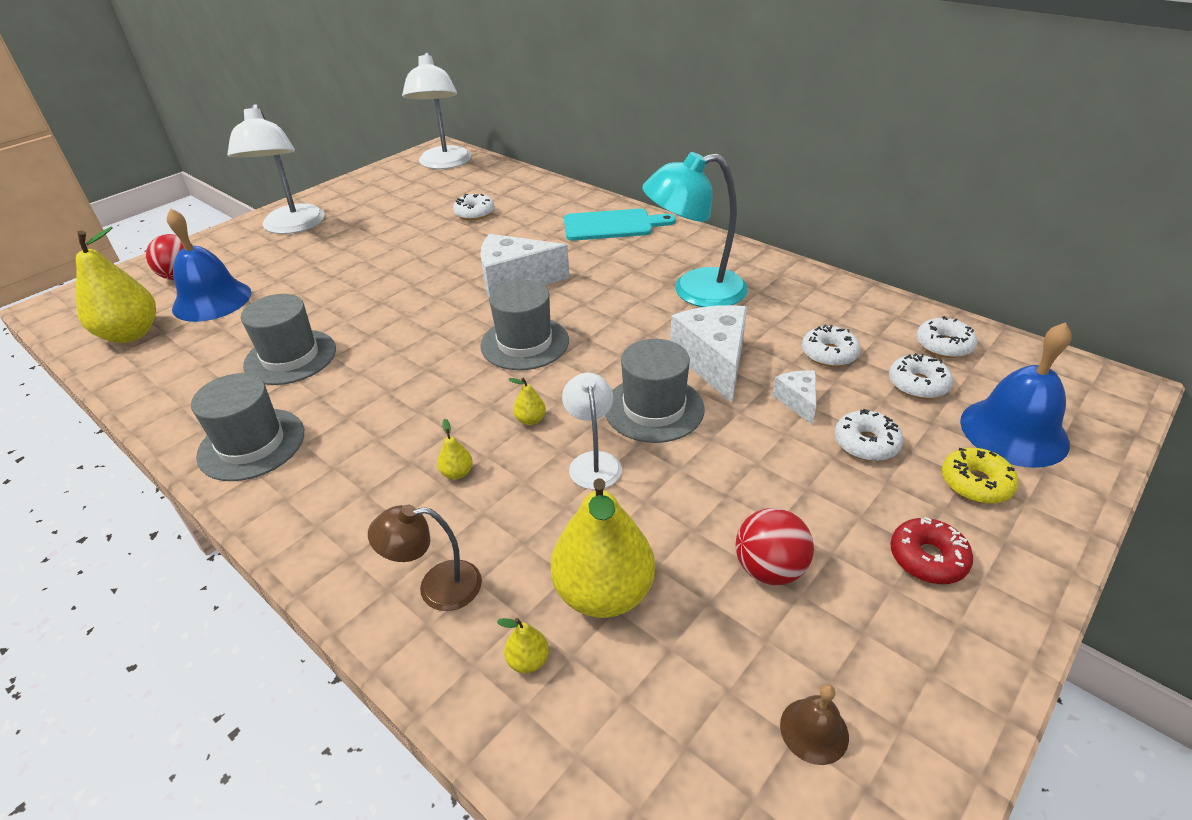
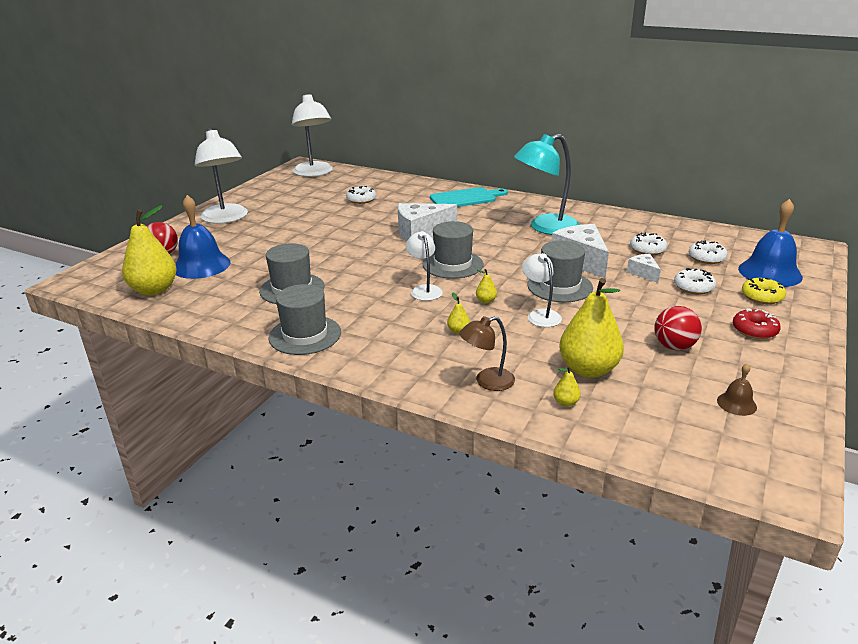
camera: 15 degrees left, 10 degrees down
white donut [916,316,977,358] -> none
none -> white lamp [405,231,443,301]

